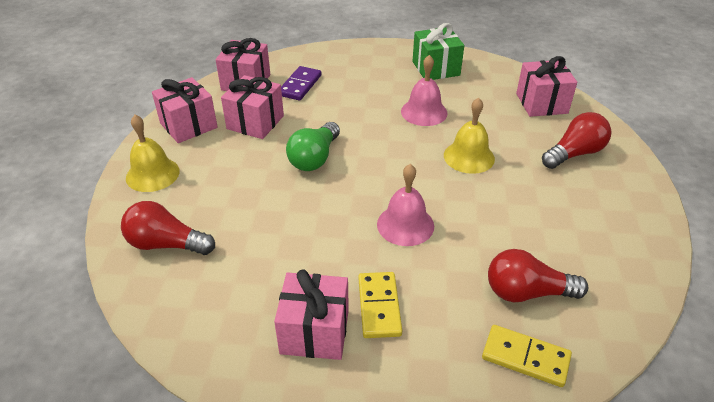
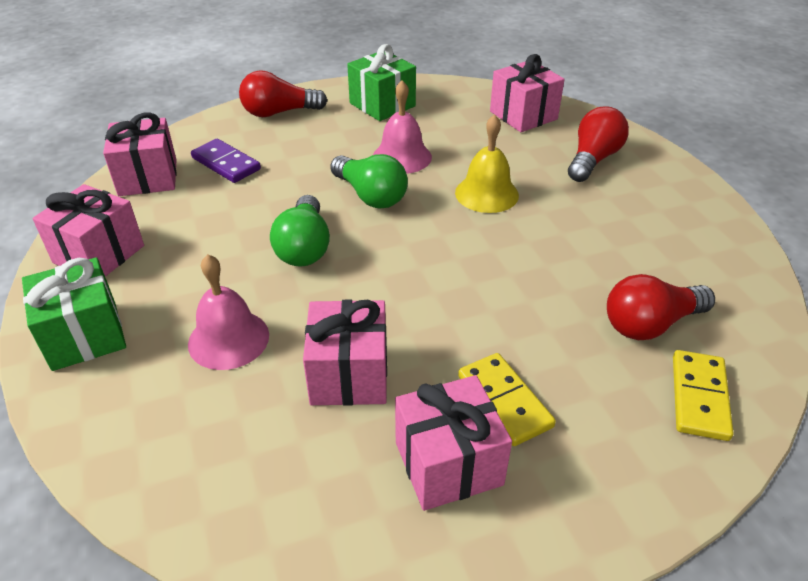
camera: 25 degrees left, 0 degrees up
red light bulb [121,201,215,255] -> red light bulb moved to [239,70,327,117]
yellow bell [126,115,180,192] -> green gift [22,257,126,371]
pink gift [221,75,284,139] -> pink gift moved to [303,300,387,406]
purple domino [281,66,321,101] -> purple domino turned 45 degrees counterclockwise [191,139,261,183]
pink bell [377,164,434,246] -> pink bell moved to [188,254,269,370]
yellow domino [482,325,572,387] -> yellow domino turned 75 degrees counterclockwise [673,350,734,441]
none -> green light bulb [330,154,408,209]

